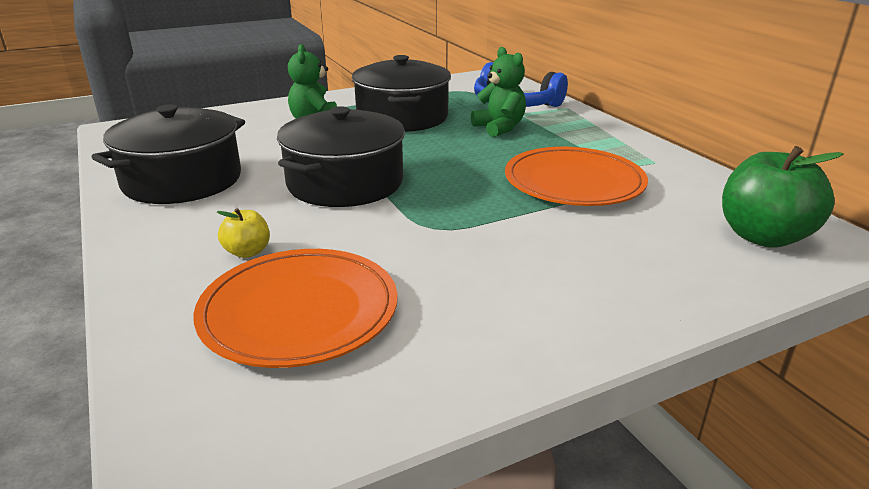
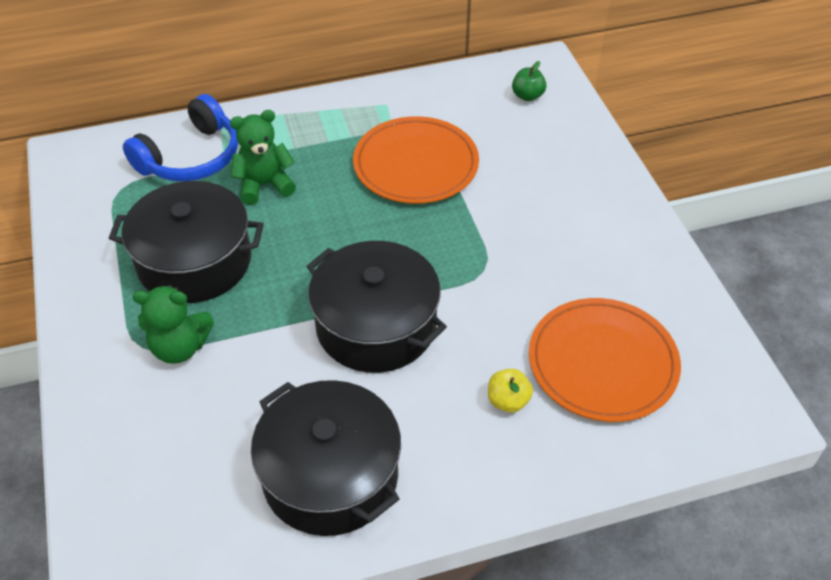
camera: 80 degrees left, 20 degrees up
green apple [722,146,844,247] -> green apple [512,61,546,101], size x0.49

